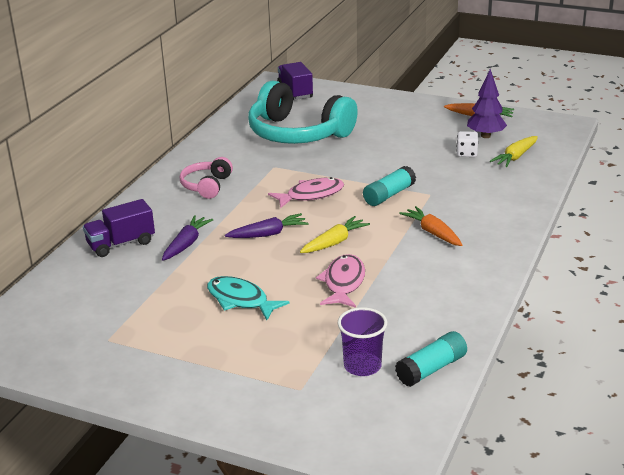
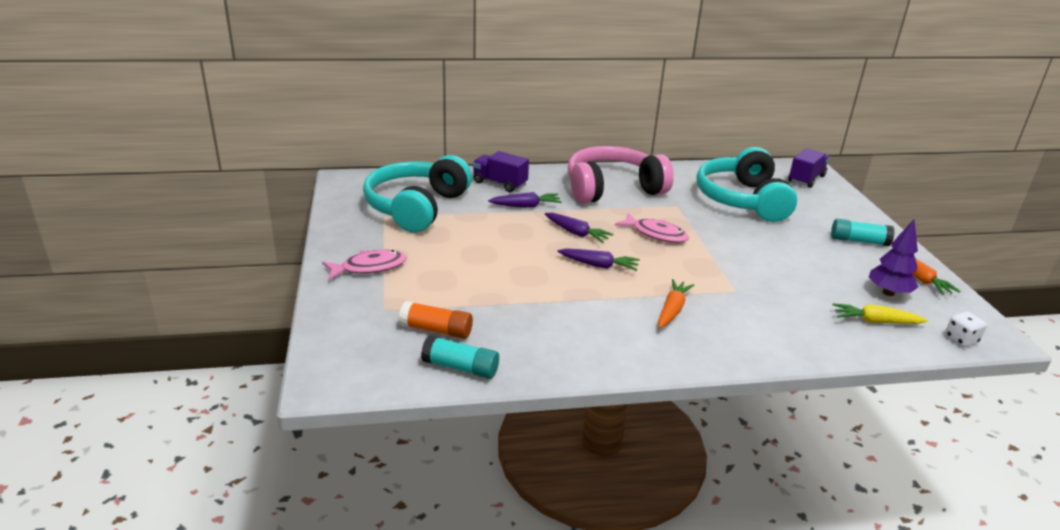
camera: 55 degrees right, 0 degrees up
pink headphones [180,157,233,199] -> pink headphones [568,146,674,204], size x2.04
turquoise fish [207,276,290,320] -> none
yellow carrot [300,216,370,253] -> purple carrot [557,248,640,271]
pink fish [316,254,365,308] -> pink fish moved to [322,250,406,281]
purple cup [337,307,387,376] -> orange glue stick [399,301,473,339]
turquoise glue stick [363,166,416,206] -> turquoise glue stick moved to [831,219,895,246]
white dice [456,131,479,157] -> white dice moved to [945,312,987,347]
none -> turquoise headphones [363,155,472,233]

